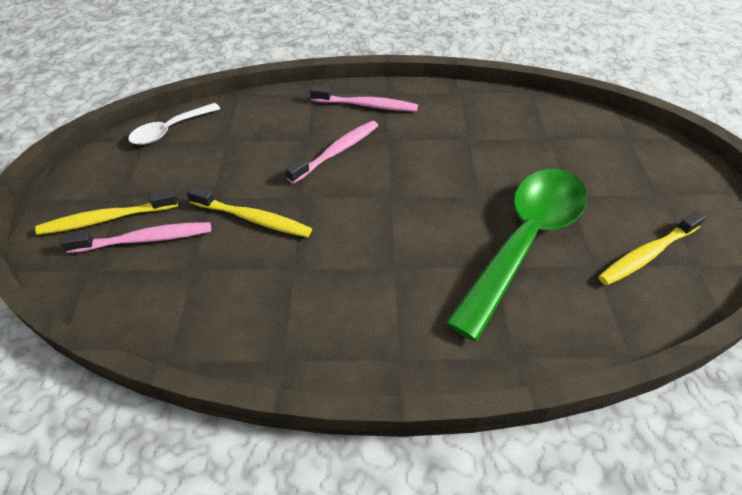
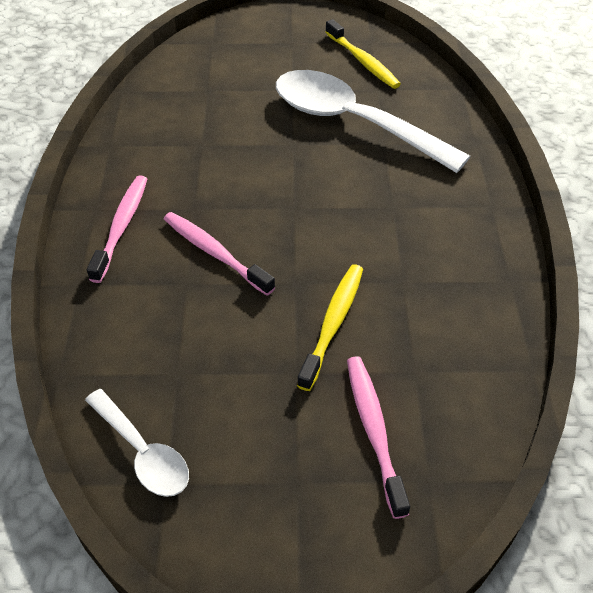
camera: 90 degrees left, 0 degrees up
yellow toothbrush [35,190,178,235] -> none
green spoon [446,169,587,341] -> white spoon [276,70,470,173]

